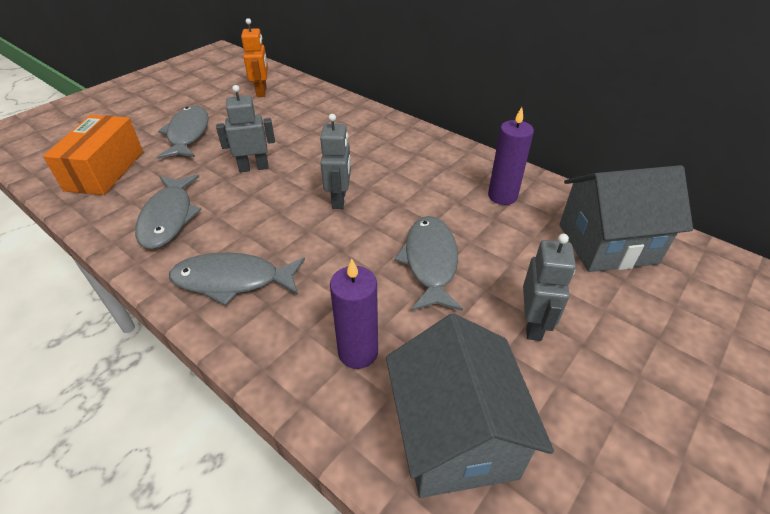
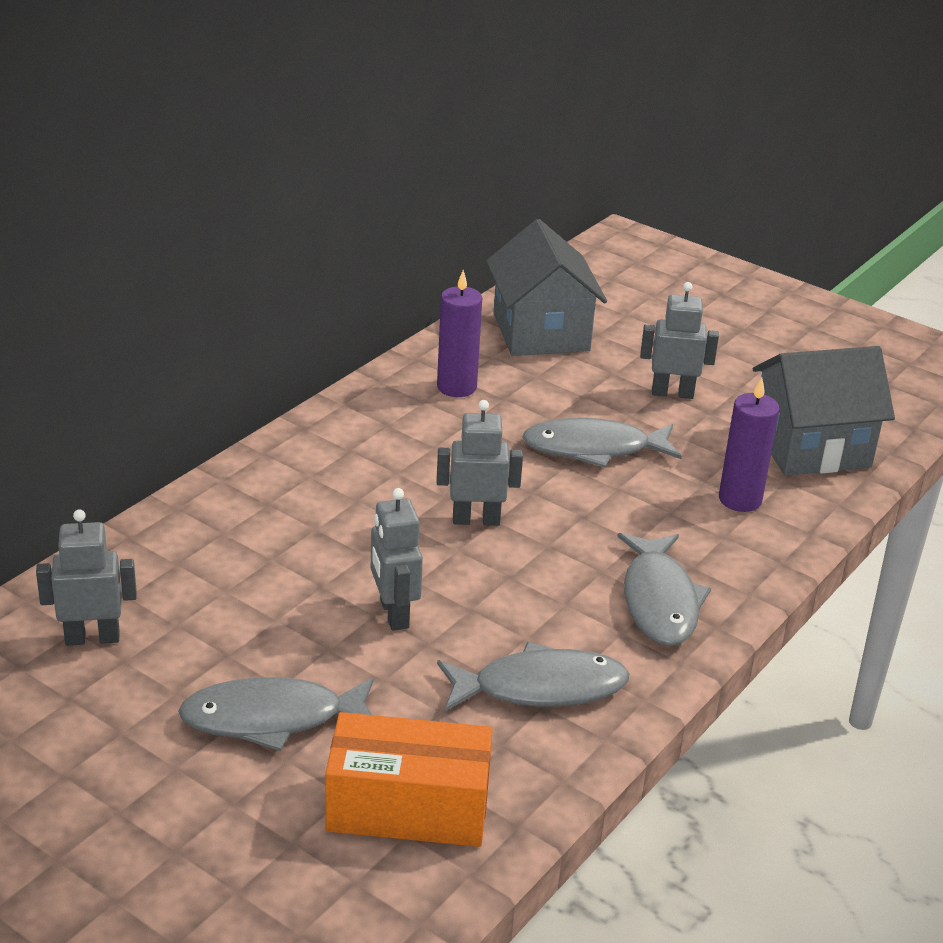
camera: 95 degrees left, 10 degrees down
orange robot [241,18,268,97] -> grey robot [36,509,137,646]

